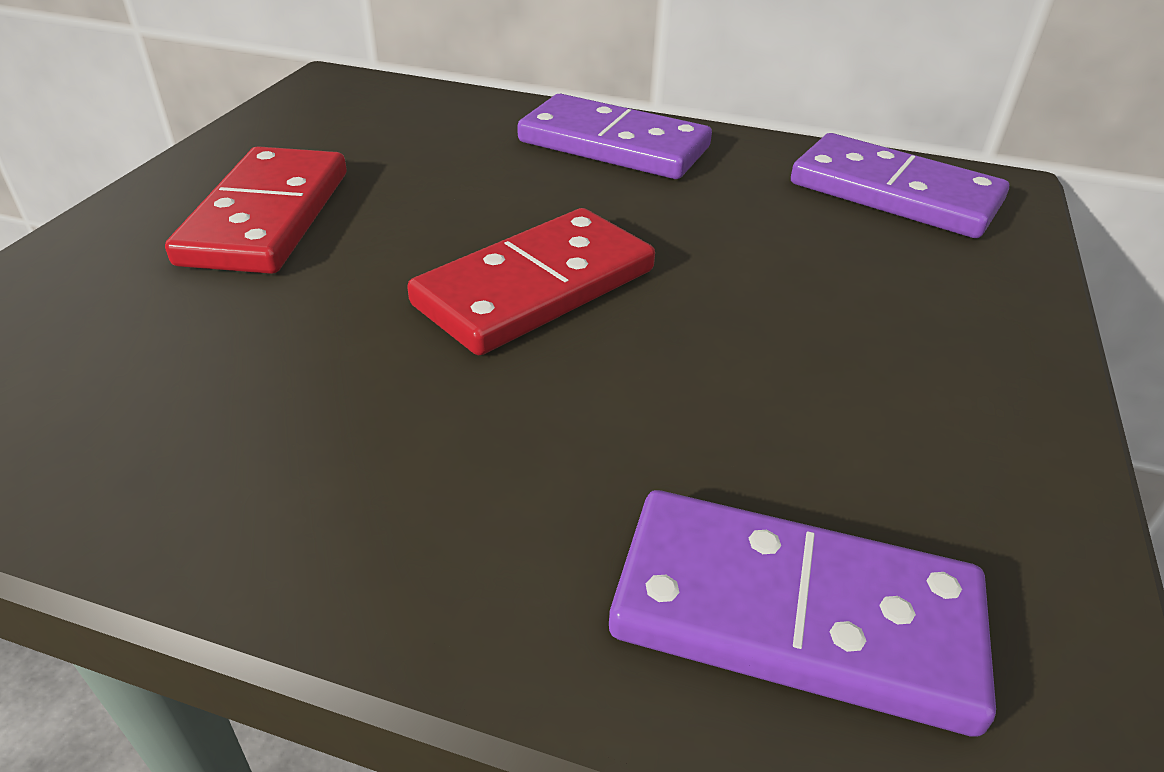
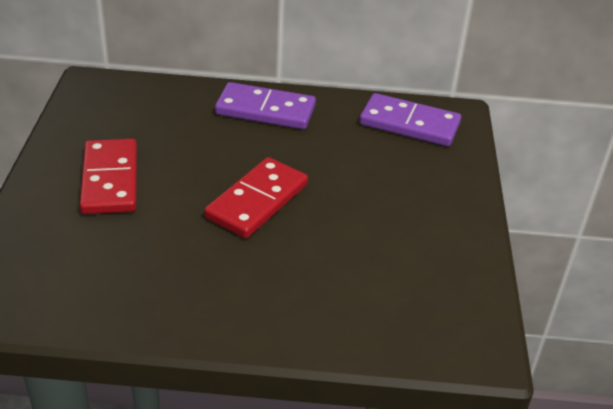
camera: 15 degrees left, 0 degrees up
purple domino [609,490,996,737] -> none

